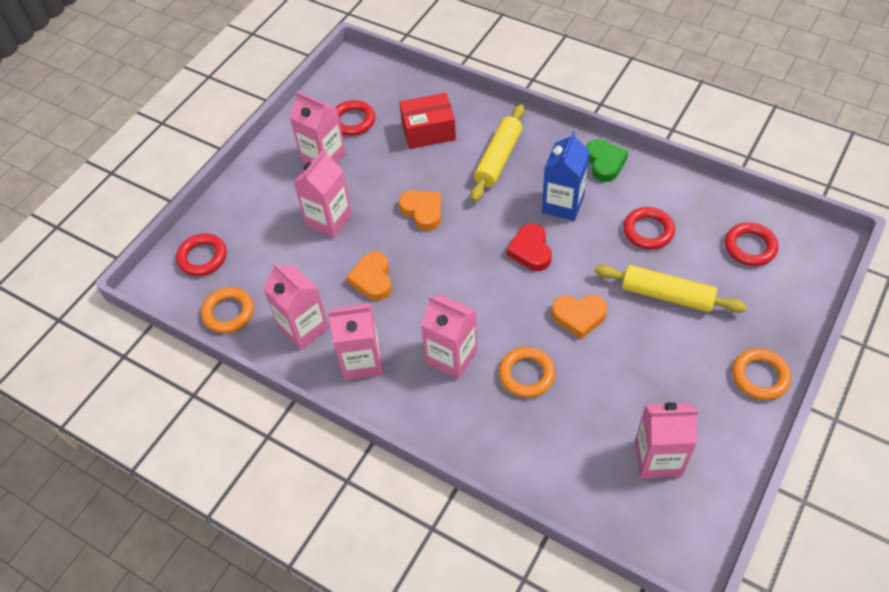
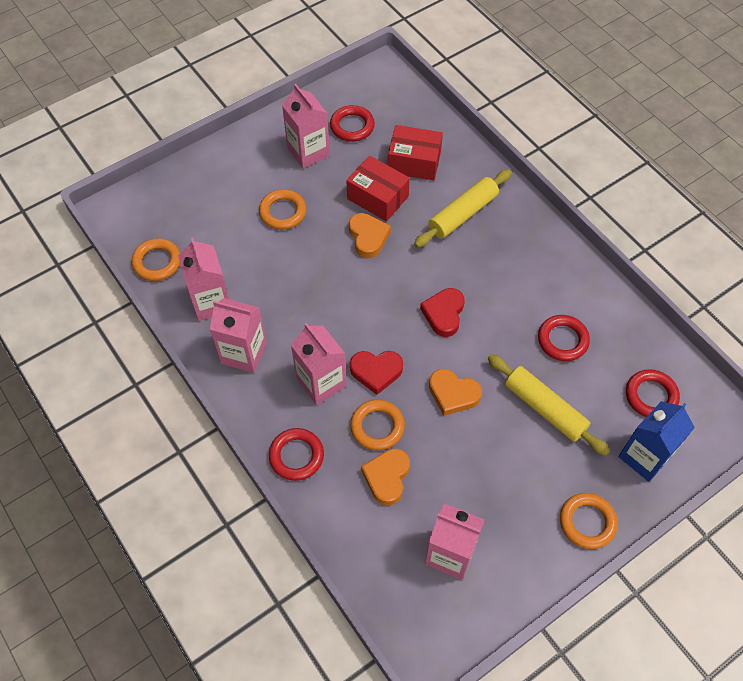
camera: 20 degrees right, 5 degrees up
red ring [176,233,227,276] -> red ring moved to [269,428,324,481]
pink carton [293,149,352,238] -> orange ring [259,189,306,230]
orange heart [347,252,392,301] -> orange heart moved to [361,449,410,506]
blue carton [542,131,590,221] -> blue carton moved to [618,401,695,482]
green heart [586,139,628,182] -> none
none -> red box [346,155,410,222]
none -> red heart [350,351,403,395]

